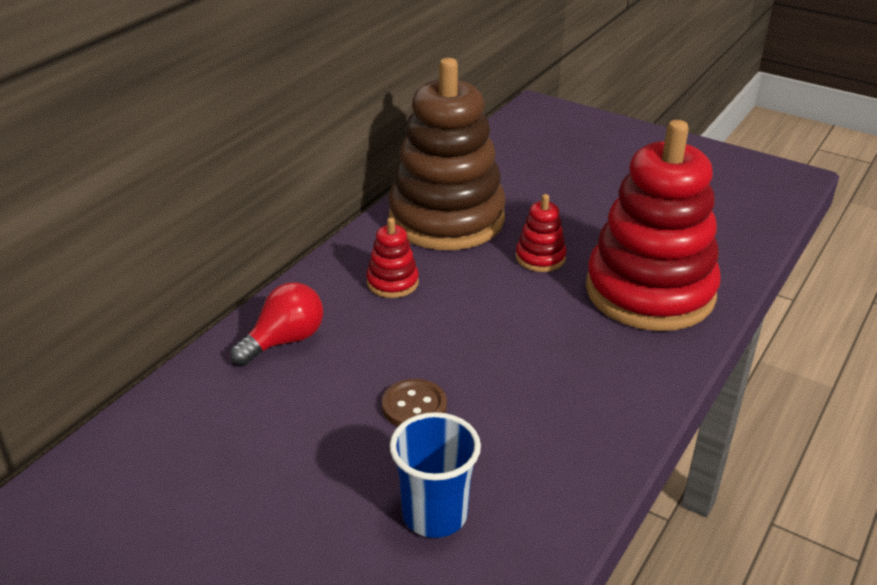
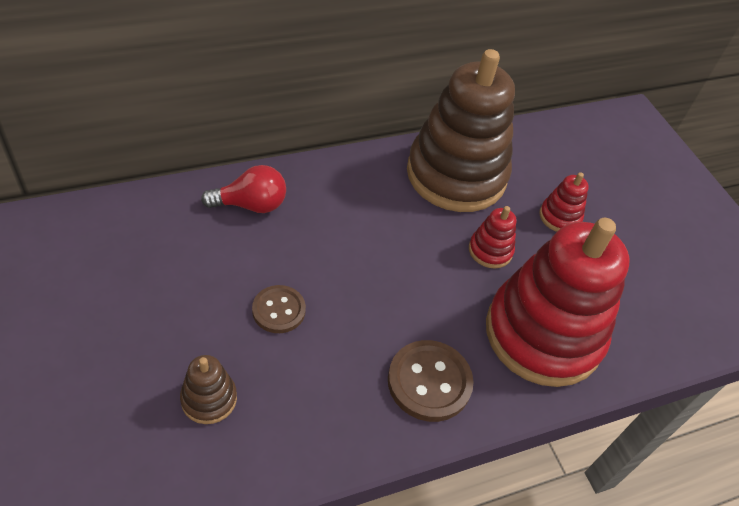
camera: 30 degrees right, 15 degrees up
red stacking toy [366,218,419,298] -> red stacking toy moved to [539,172,589,232]
blue cup [390,412,481,538] -> brown stacking toy [180,355,237,424]
none -> brown button [388,340,474,422]

